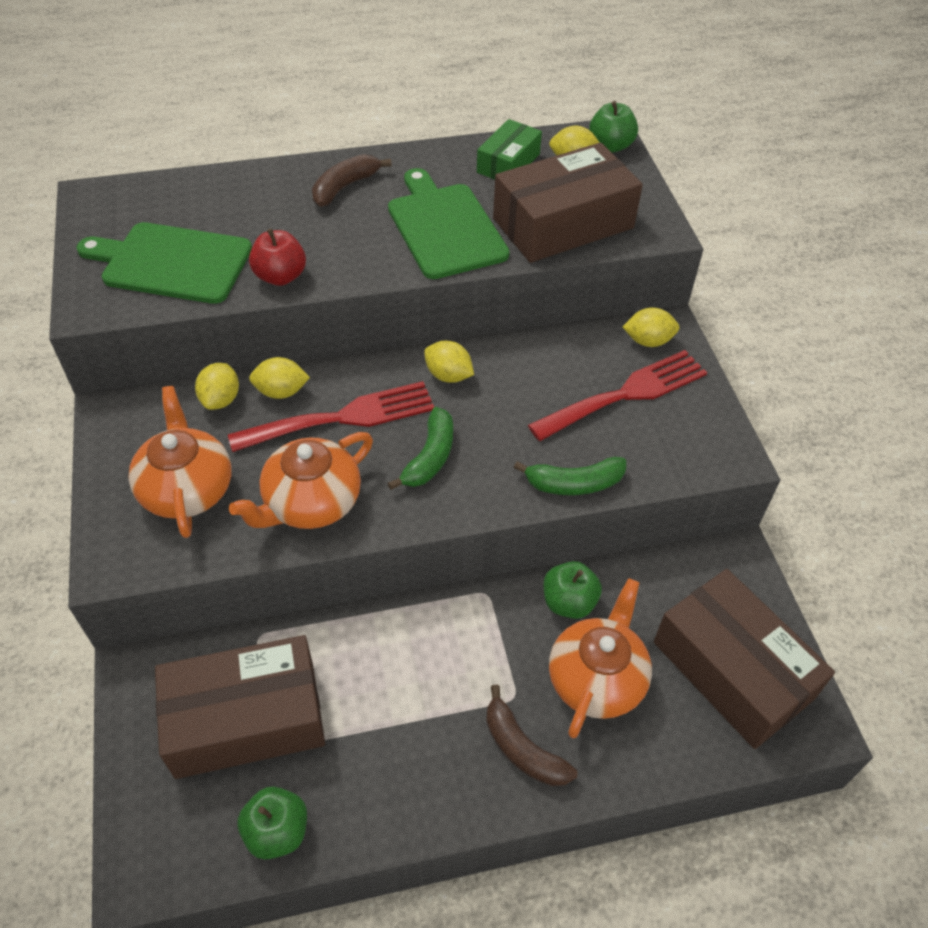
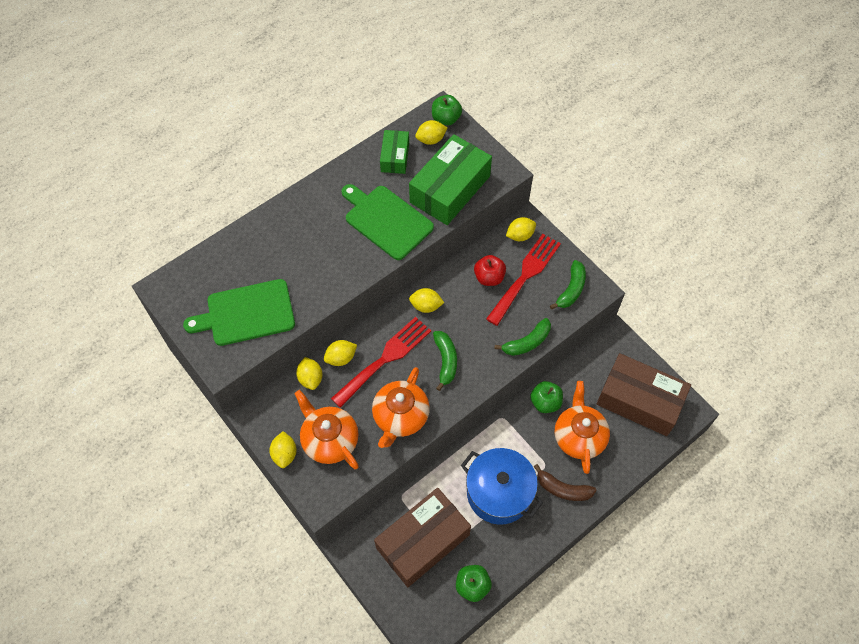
camera: 25 degrees left, 10 degrees up
red apple [249,229,306,286] -> red apple moved to [474,255,506,286]
brown banana [312,154,392,207] -> none
brown box [493,143,643,263] -> green box [409,134,492,225]
none -> yellow lemon [269,431,297,468]
none -> blue pot [461,448,543,525]
none -> green banana [550,260,586,309]

